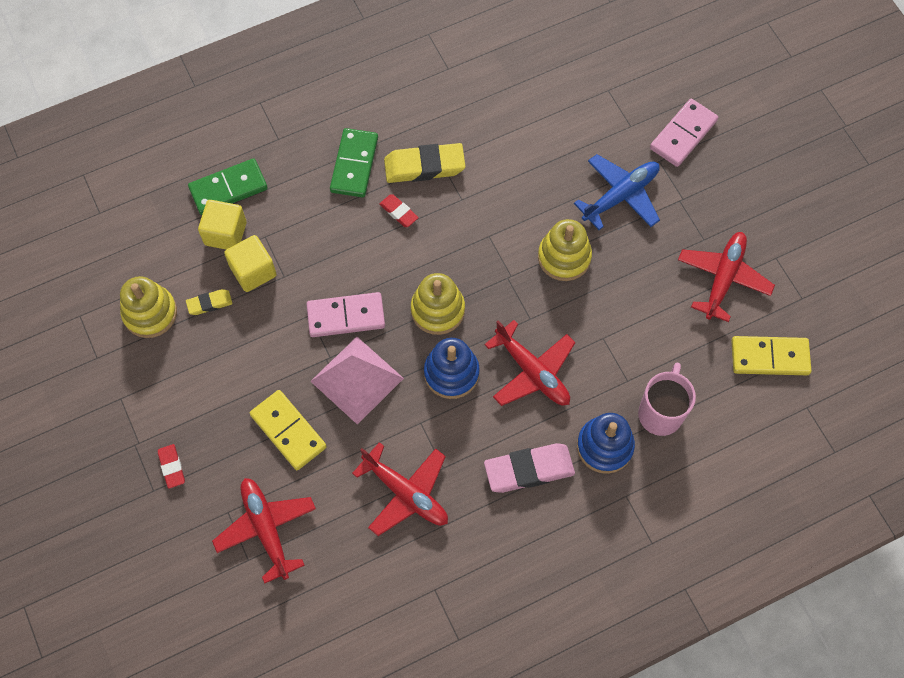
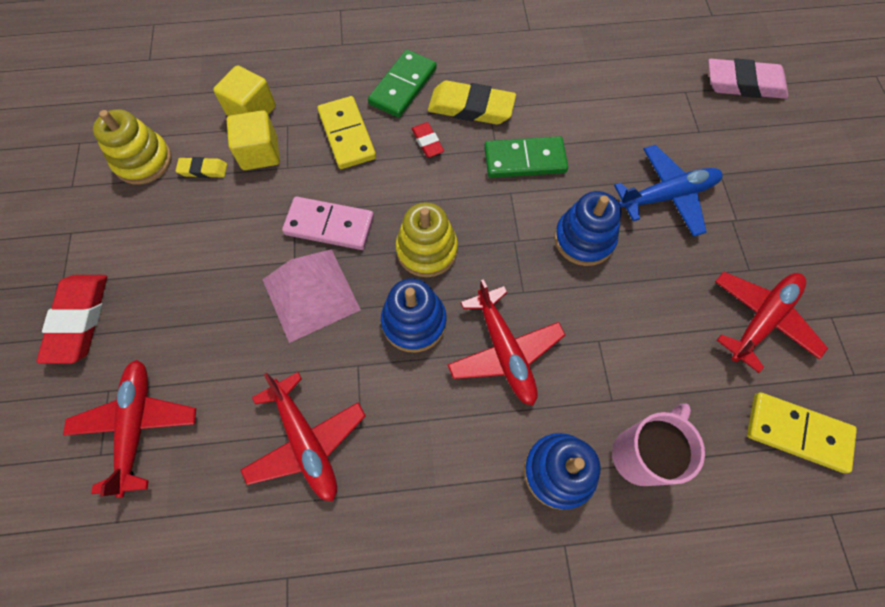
camera: 20 degrees right, 0 degrees up
red eraser [158,444,185,489] -> red eraser [36,275,107,364], size x1.91
green domino [188,158,268,215] -> green domino moved to [484,136,568,178]
yellow domino [250,390,327,470] -> yellow domino moved to [317,96,376,169]
pink eraser [484,443,575,493] -> pink eraser moved to [708,58,788,99]
yellow stacking toy [538,219,592,281] -> blue stacking toy [554,191,621,266]
pink domino [650,99,718,167] -> none

